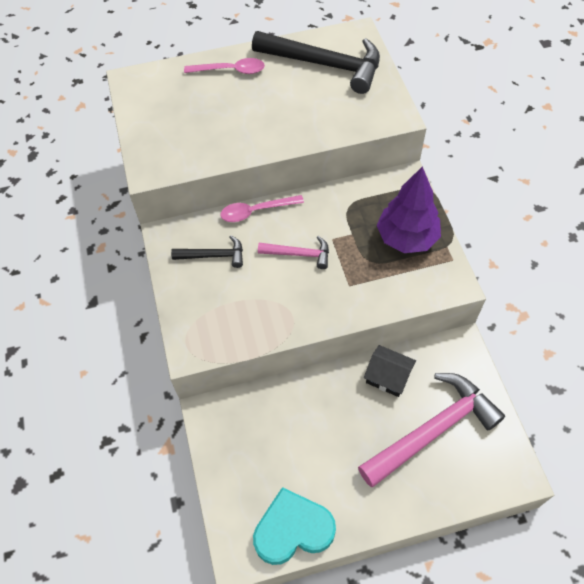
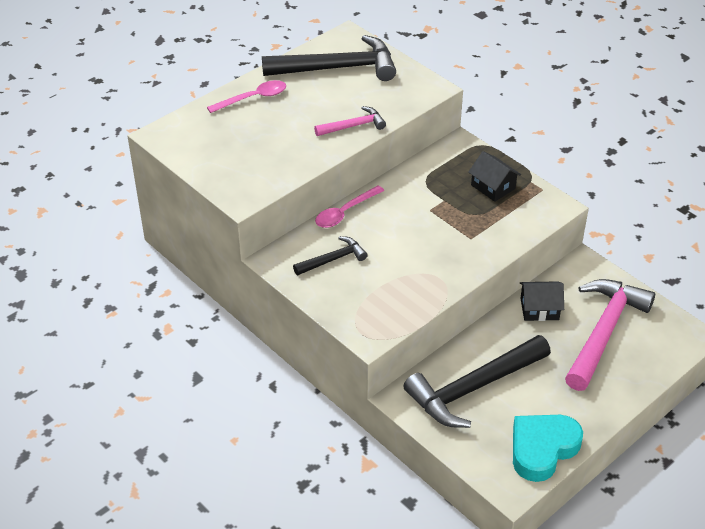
camera: 30 degrees left, 15 degrees down
pink hammer [258,236,329,269] -> pink hammer moved to [314,106,386,136]
purple tree [377,166,441,253] -> black house [468,151,521,202]
none -> black hammer [403,335,551,428]

